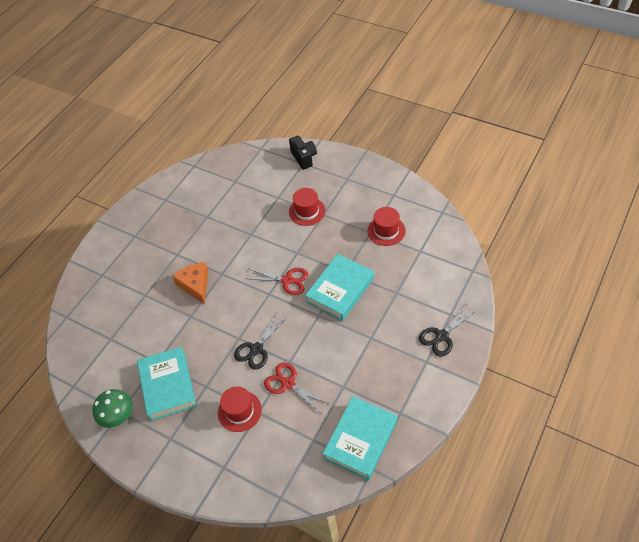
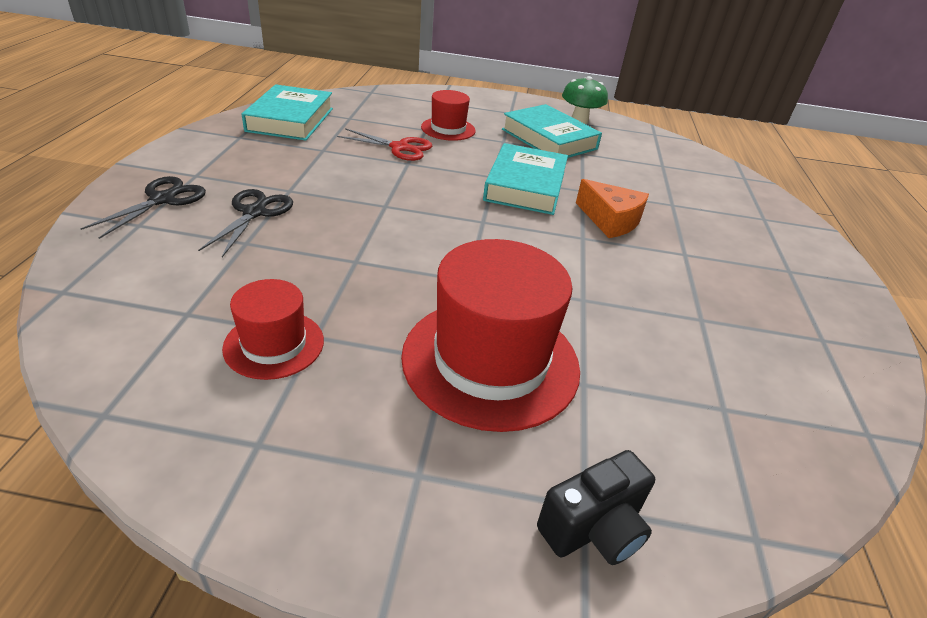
camera: 150 degrees right, 15 degrees down
black scissors [234,312,287,370] -> black scissors moved to [198,189,293,257]
red scissors [245,268,308,295] -> none
black camera [289,135,317,170] -> black camera turned 75 degrees counterclockwise [537,450,655,565]
red hat [289,188,325,226] -> red hat [401,239,580,432], size x1.87
turquoise book [305,254,374,321] -> turquoise book moved to [483,143,568,215]

